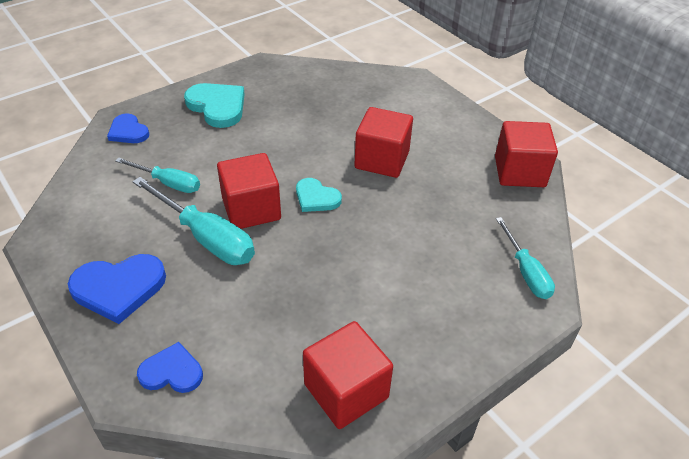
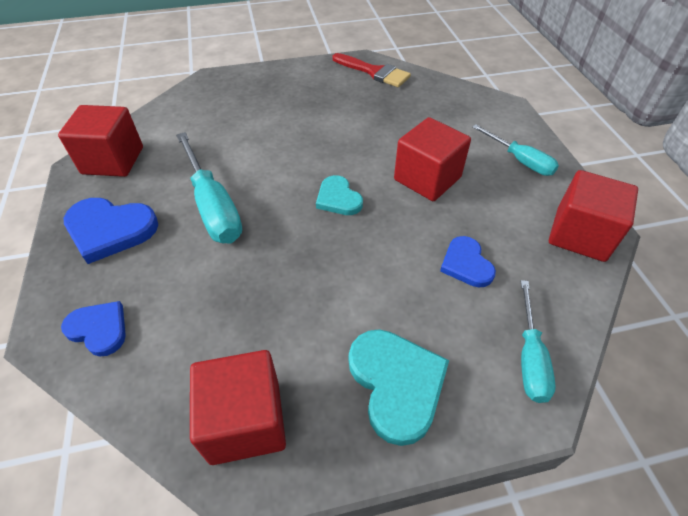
camera: 25 degrees right, 5 degrees up
blue heart [107,113,149,143] -> blue heart moved to [440,236,496,287]
turquoise screwdriver [115,158,200,193] -> turquoise screwdriver moved to [472,124,559,176]
turquoise heart [184,83,245,128] -> turquoise heart moved to [349,329,449,446]
red cube [217,153,281,229] -> red cube moved to [58,105,143,177]
none -> red brush [333,53,411,87]

